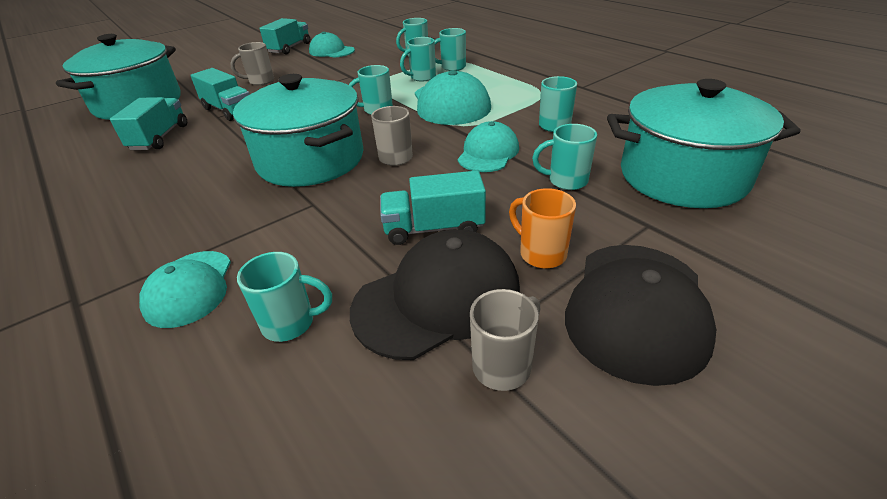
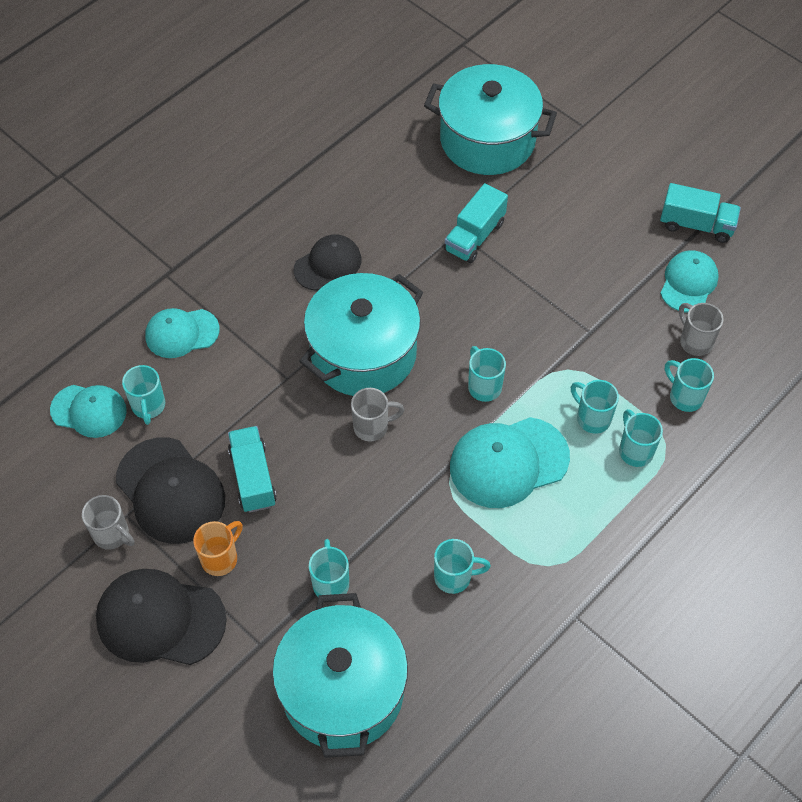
camera: 80 degrees right, 20 degrees up
turquoise truck [110,97,187,150] -> none
grey mug [230,42,274,85] -> grey mug moved to [679,303,724,356]
turquoise cap [458,121,519,172] -> turquoise cap moved to [50,385,127,438]
none -> black cap [293,235,361,291]

